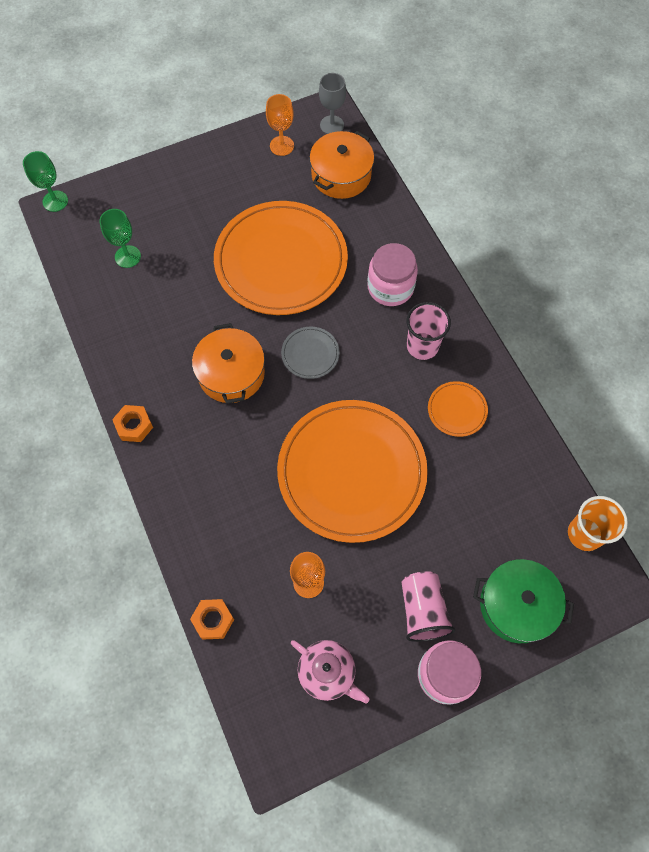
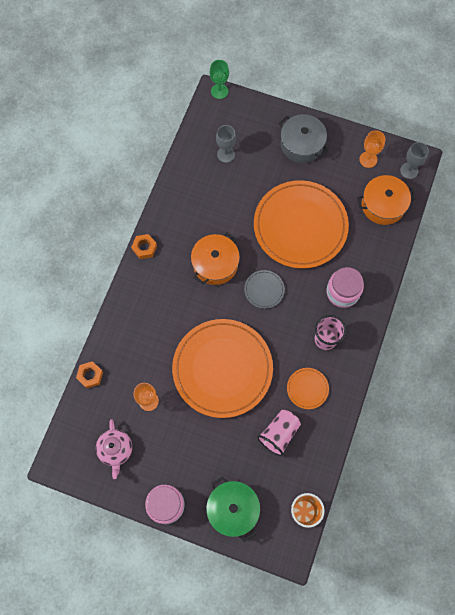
camera: 45 degrees right, 5 degrees up
green goblet [100,209,141,268] -> grey goblet [216,125,236,163]
pink cup [402,571,455,642] -> pink cup moved to [257,410,301,456]
none -> grey pot [279,114,328,163]

